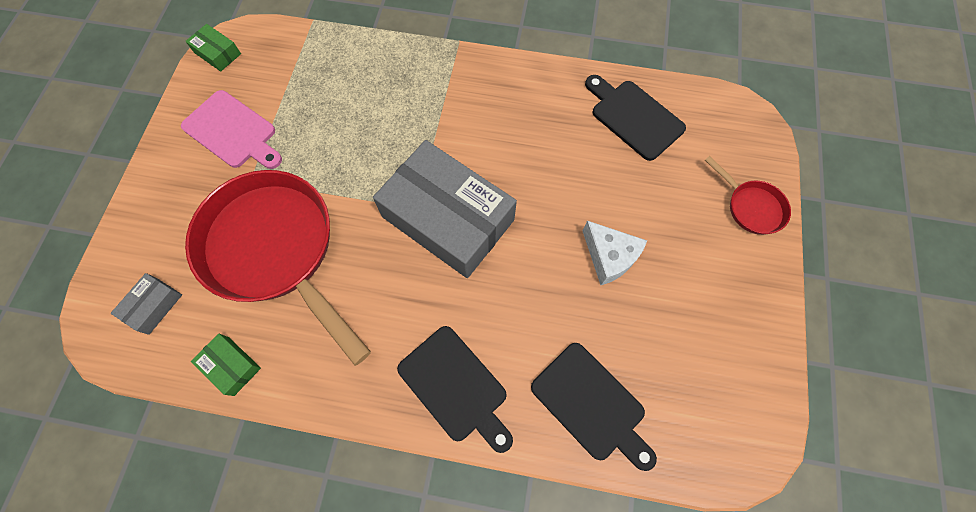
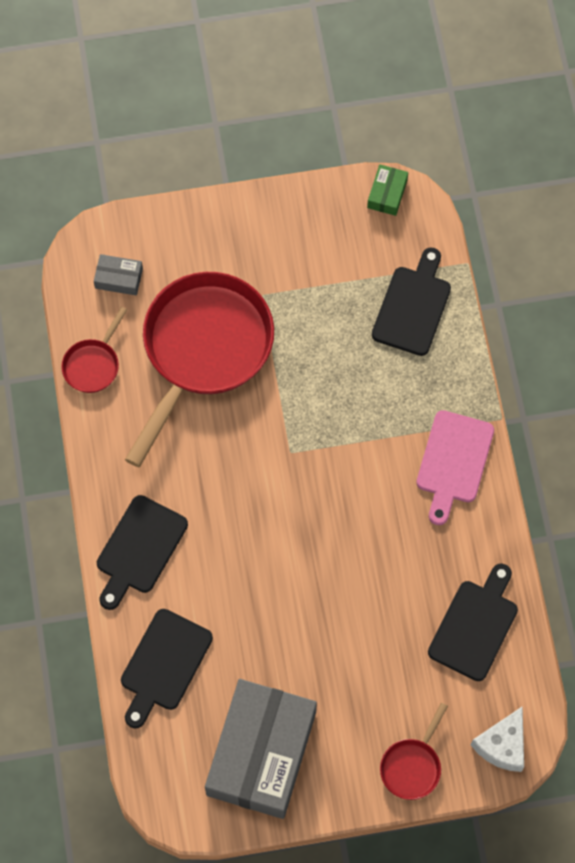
camera: 70 degrees right, 0 degrees up
pink cutting board [181,90,282,169] -> pink cutting board moved to [417,410,494,525]
green box [191,334,261,396] -> red pan [61,307,127,393]
grey box [373,140,517,278] -> grey box moved to [205,679,317,819]
white cheese [583,221,647,285] -> white cheese moved to [471,706,524,772]
none -> black cutting board [372,247,451,356]

